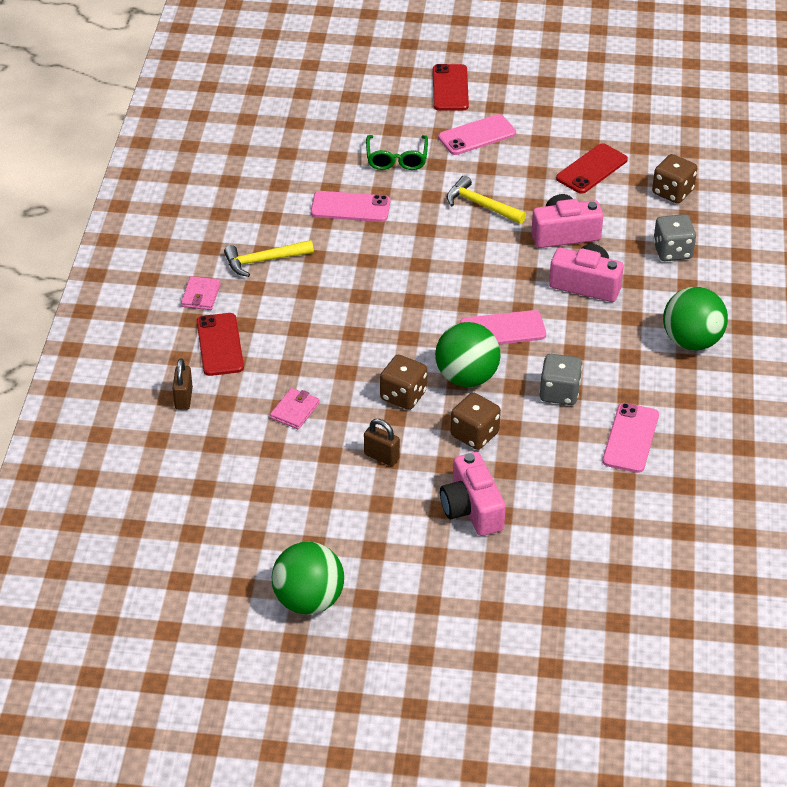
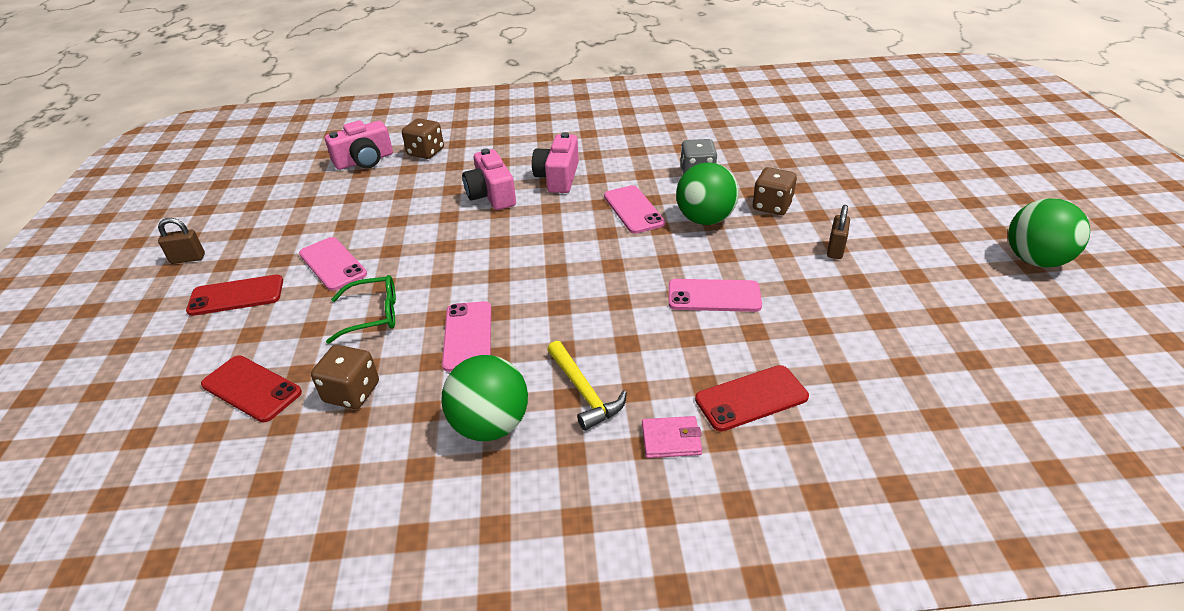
camera: 100 degrees left, 5 degrees down
brown padlock [172,358,193,410] -> brown padlock moved to [158,218,205,264]
pink wallet [270,388,319,429] -> none
brown dice [380,355,427,410] -> brown dice moved to [311,345,379,409]
pink camera [440,452,506,536] -> pink camera moved to [325,120,393,170]
yellow hammer [447,175,526,224] -> none
red phone [556,143,628,194] -> red phone moved to [201,356,302,422]
pink phone [602,403,659,473] -> pink phone moved to [669,279,762,312]
grey dice [653,214,696,261] -> none
green ball [663,287,728,351] -> green ball moved to [441,355,528,441]

